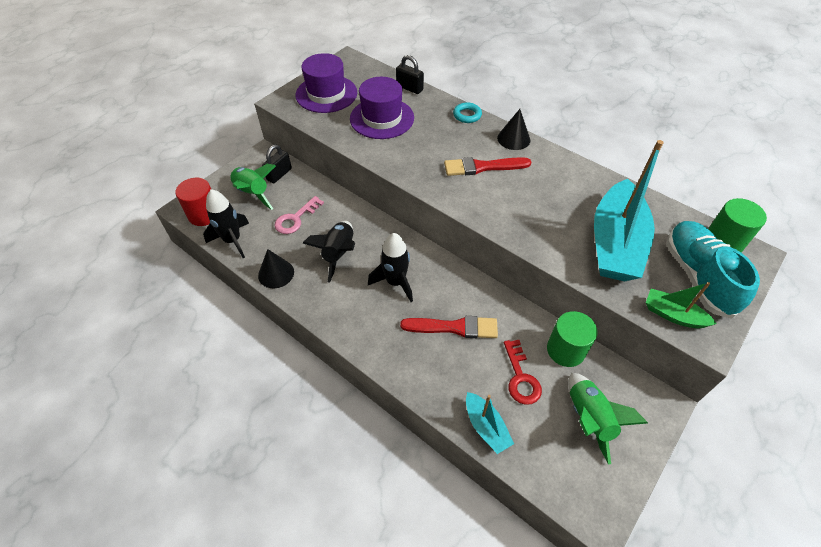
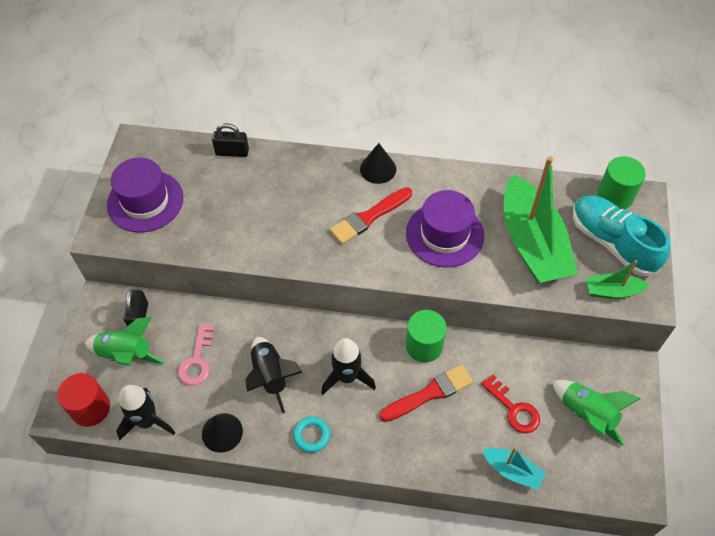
camera: 30 degrees left, 5 degrees up
purple hat [350,77,414,139] -> purple hat moved to [406,190,484,268]
turquoise ring [453,102,482,123] -> turquoise ring moved to [293,416,330,453]
green cylinder [547,311,598,367] -> green cylinder moved to [406,310,447,362]
turquoise boat [594,140,664,281] -> green boat [504,156,578,284]

